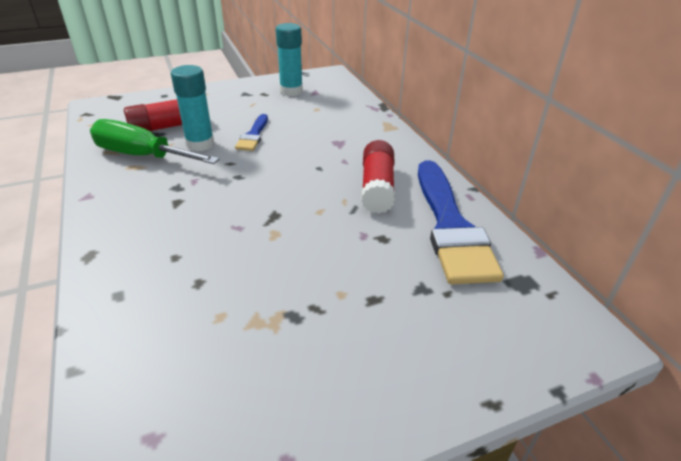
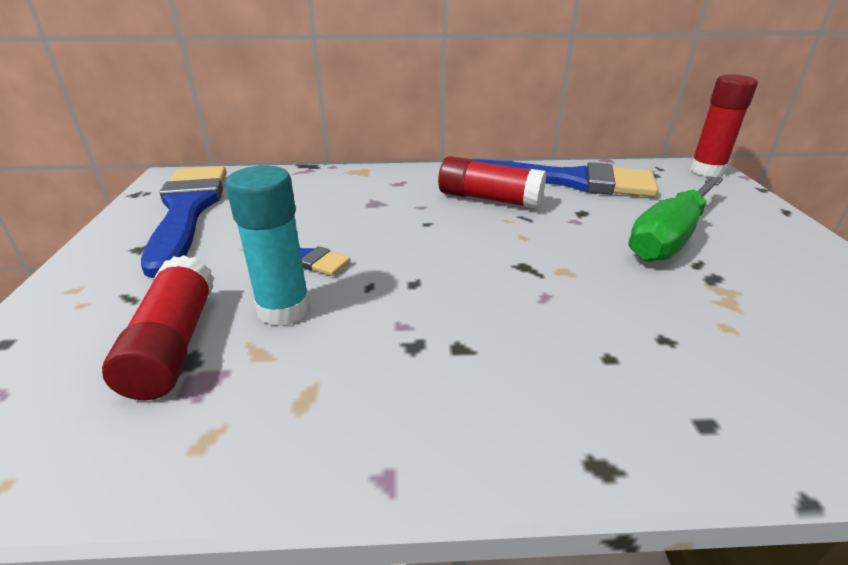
camera: 70 degrees left, 5 degrees down
green screwdriver [90,119,219,164] -> green screwdriver moved to [628,176,723,262]
turquoise glue stick [276,23,303,96] -> blue brush [141,166,227,278]
none -> red glue stick [690,74,758,177]

